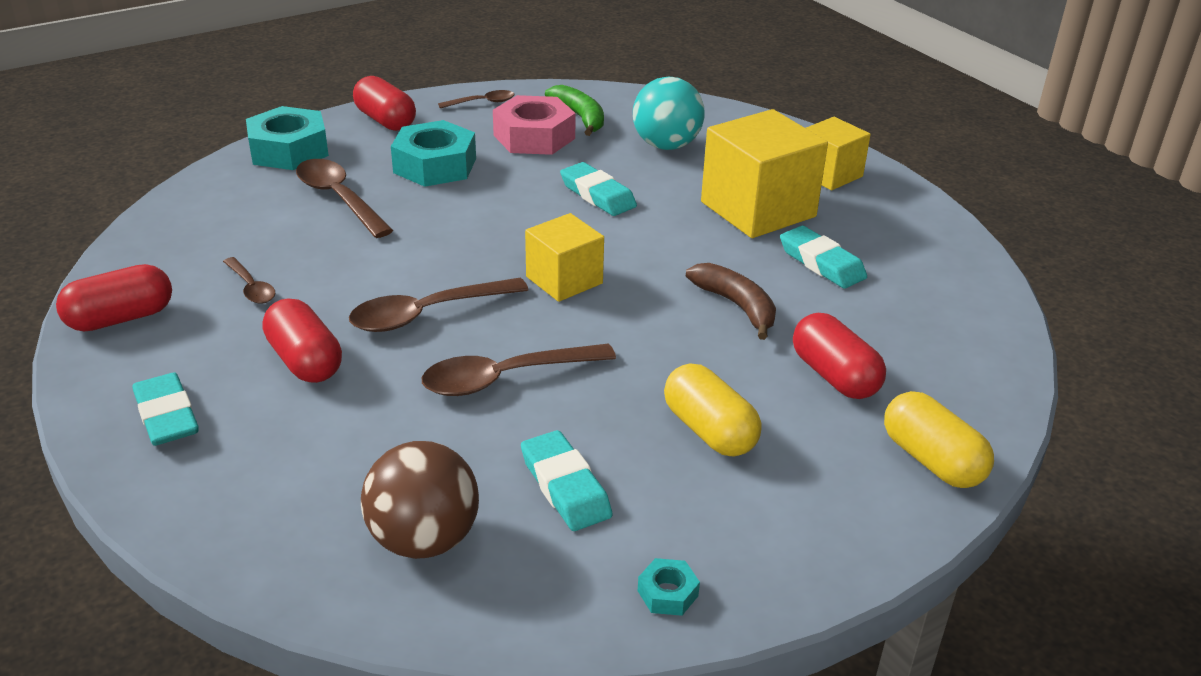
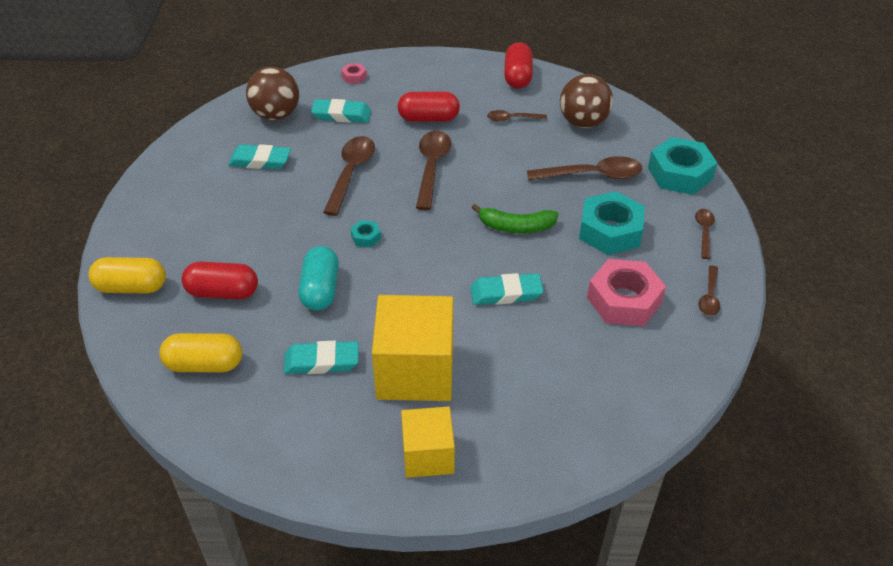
camera: 125 degrees right, 10 degrees up
turquoise eraser [132,372,199,446] -> turquoise eraser moved to [311,99,371,123]
red capsule [353,76,416,131] -> brown spoon [695,209,715,259]
yellow cube [525,213,604,302] -> none
green banana [545,85,604,136] -> green banana moved to [471,204,559,233]
turquoise ball [633,77,705,150] -> none
turquoise nut [638,558,700,616] -> turquoise nut moved to [350,220,381,248]
yellow capsule [664,363,762,456] -> yellow capsule moved to [159,333,242,372]
brown banana [686,263,776,340] -> turquoise capsule [299,246,339,311]
none -> pink nut [341,63,367,84]
none -> brown ball [560,74,613,128]

